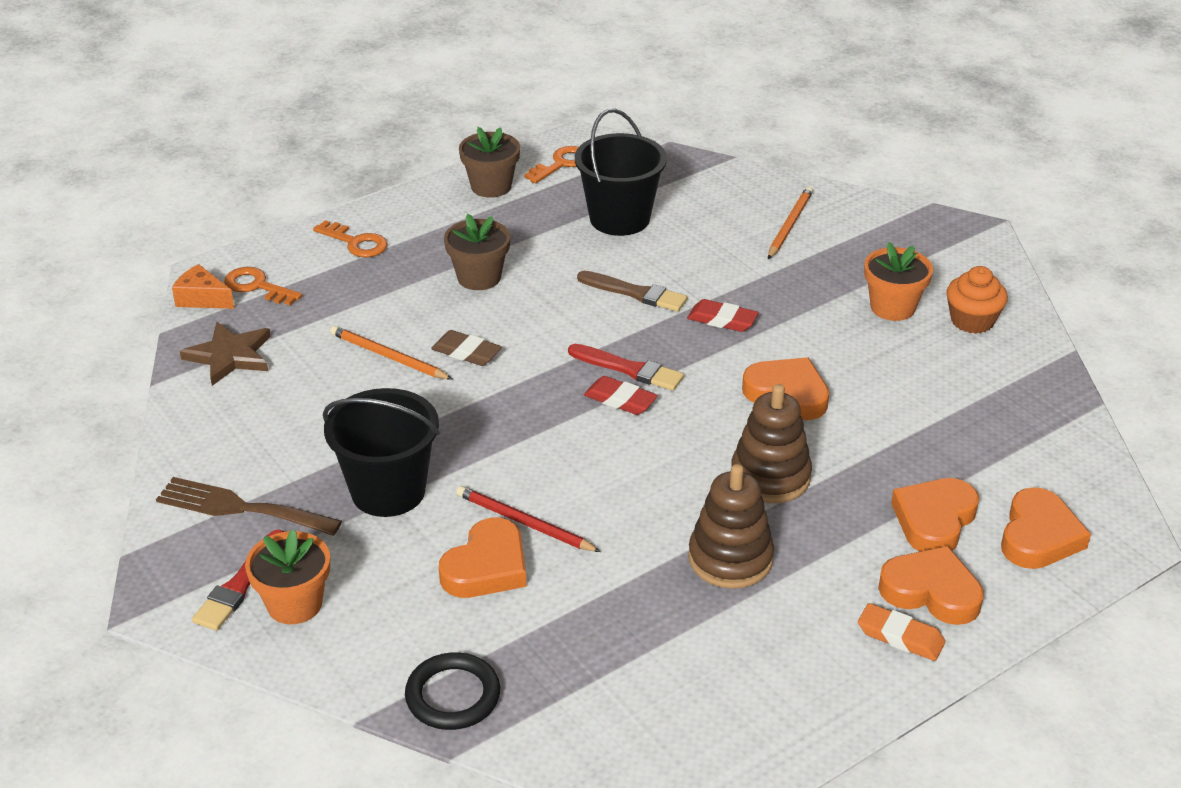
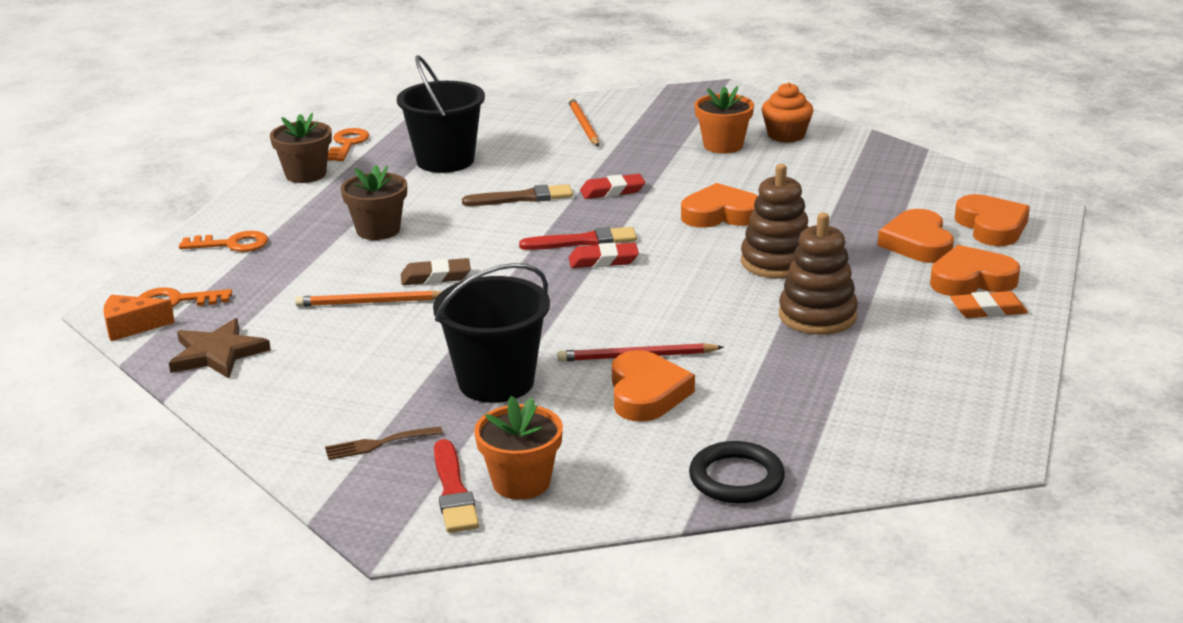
camera: 35 degrees left, 10 degrees down
brown fork [156,477,342,536] -> brown fork [325,426,443,460], size x0.57

